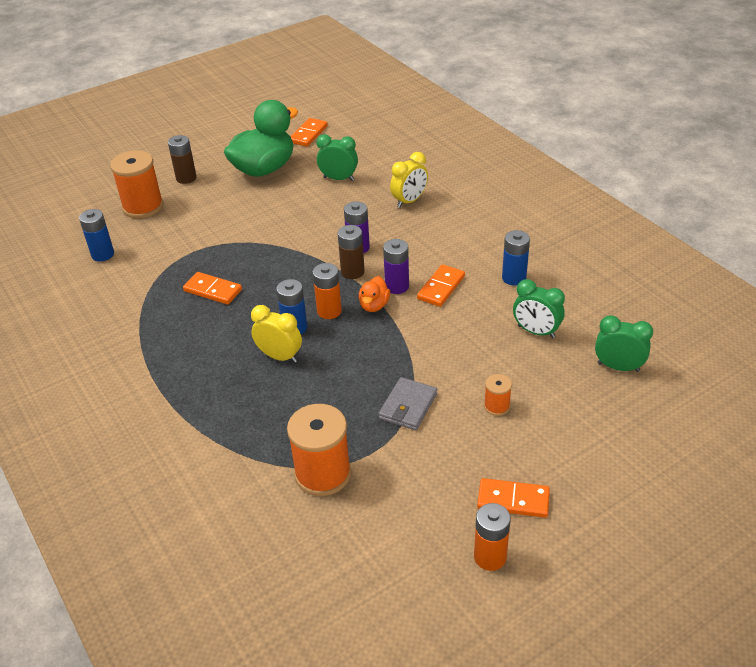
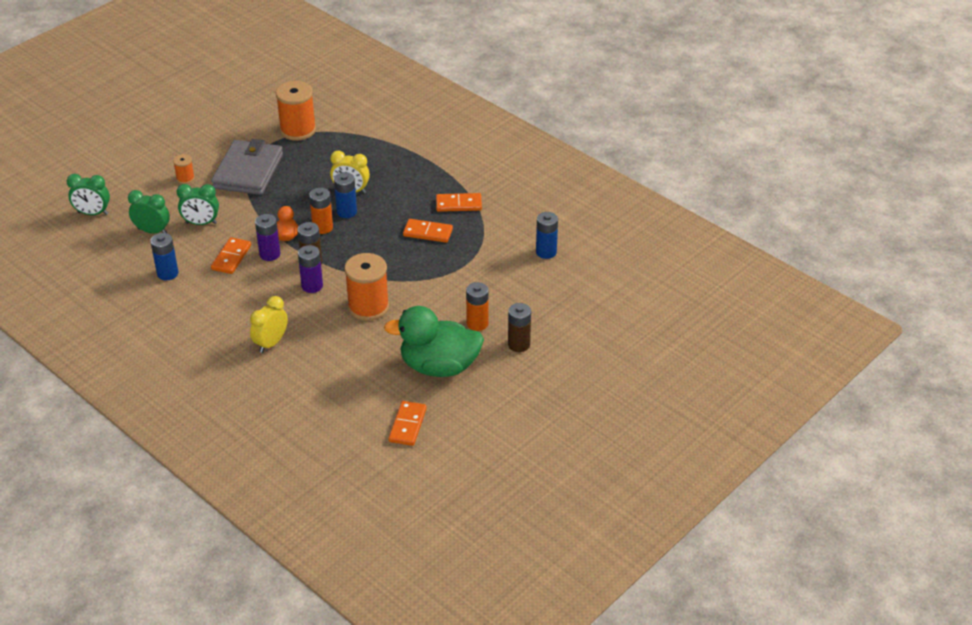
camera: 165 degrees right, 0 degrees up
orange spool [110,150,164,219] -> orange spool moved to [344,253,389,321]
green duck [224,100,298,177] -> green duck turned 60 degrees clockwise [384,306,484,377]
green clock [316,134,358,181] -> green clock moved to [177,184,219,225]
grey wallet [378,377,437,430] -> grey wallet [211,139,283,195], size x1.79
orange battery [474,503,511,571] -> orange battery moved to [466,282,489,331]
orange domino [477,478,550,518] -> orange domino moved to [436,193,482,212]

